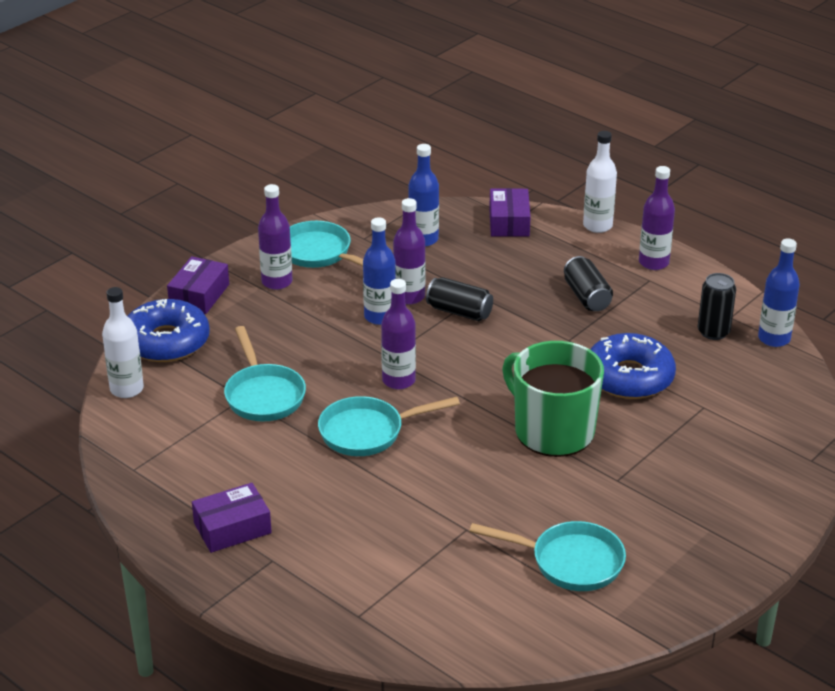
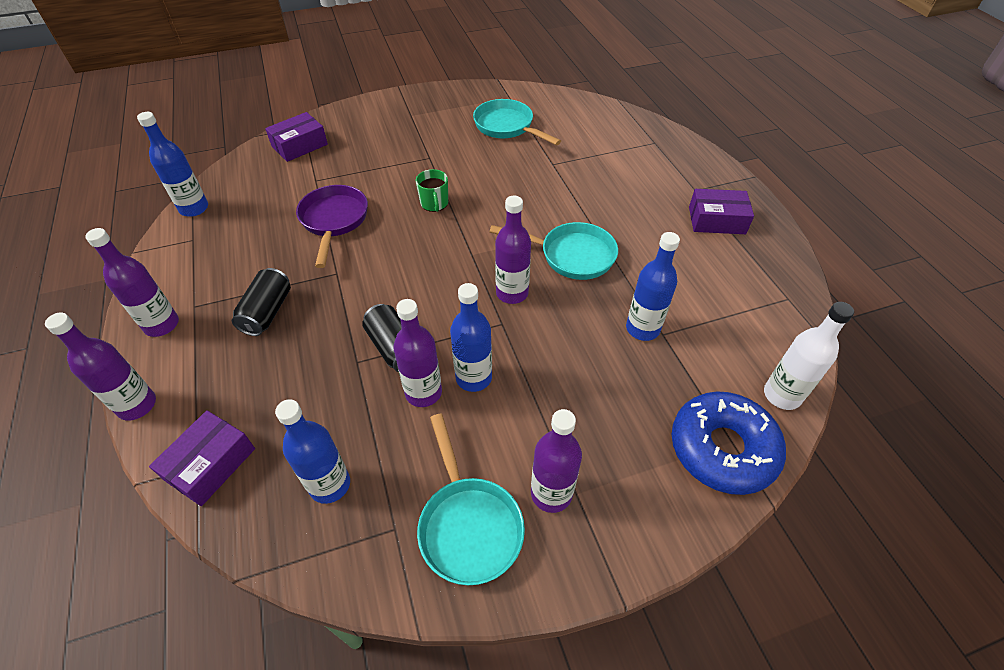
camera: 150 degrees left, 15 degrees up
purple box [167,256,229,314] -> purple box moved to [265,112,328,162]
turquoise pan [224,326,306,422] -> blue bottle [626,232,680,341]
green mug [502,341,604,457] -> green mug [416,169,448,212], size x0.43
white bottle [583,131,617,233] -> purple bottle [45,312,156,421]
blue donut [590,333,676,399] -> purple pan [296,185,368,268]
black can [698,273,736,340] -> none

